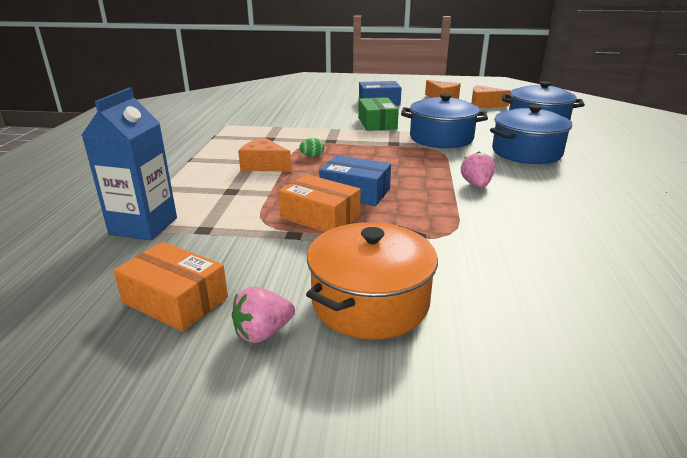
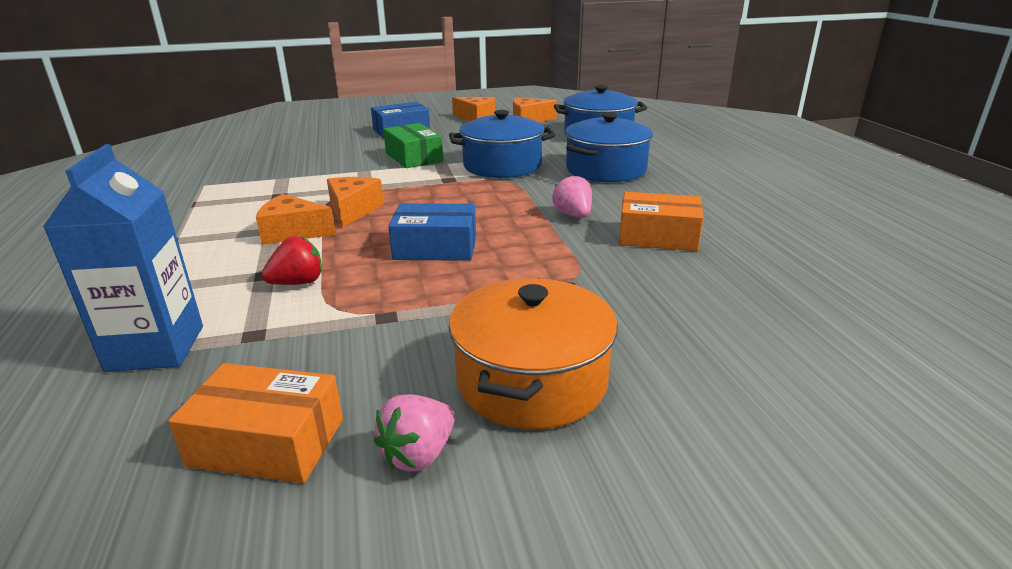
camera: 20 degrees left, 0 degrees up
orange box [279,174,361,232] -> orange box moved to [619,192,703,251]
green egg [299,138,324,157] -> orange cheese [327,177,384,228]
none -> red strawberry [261,236,322,285]

